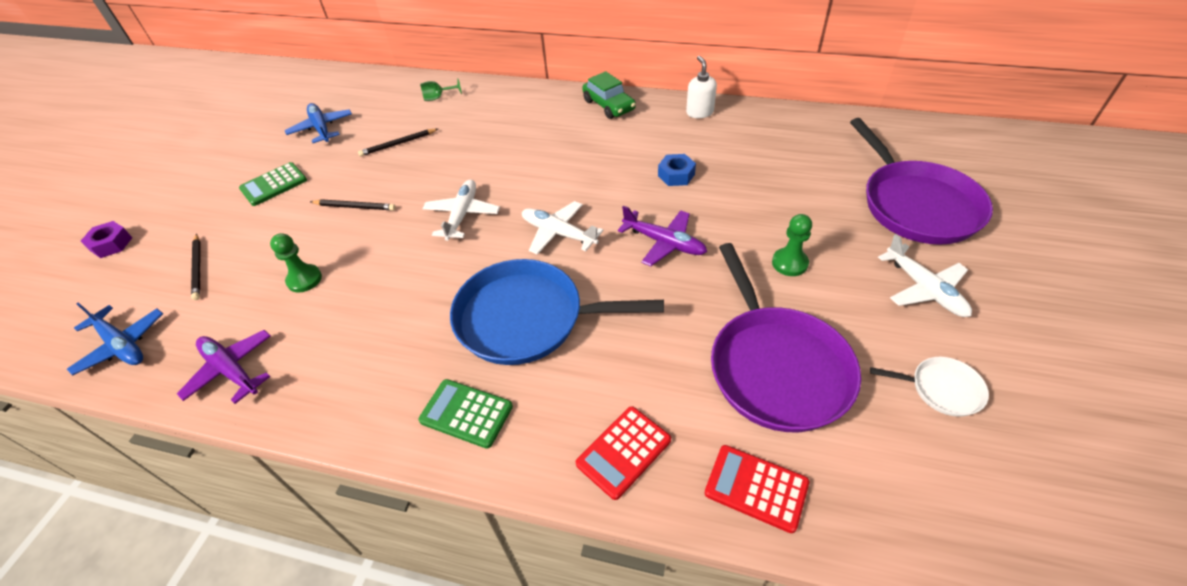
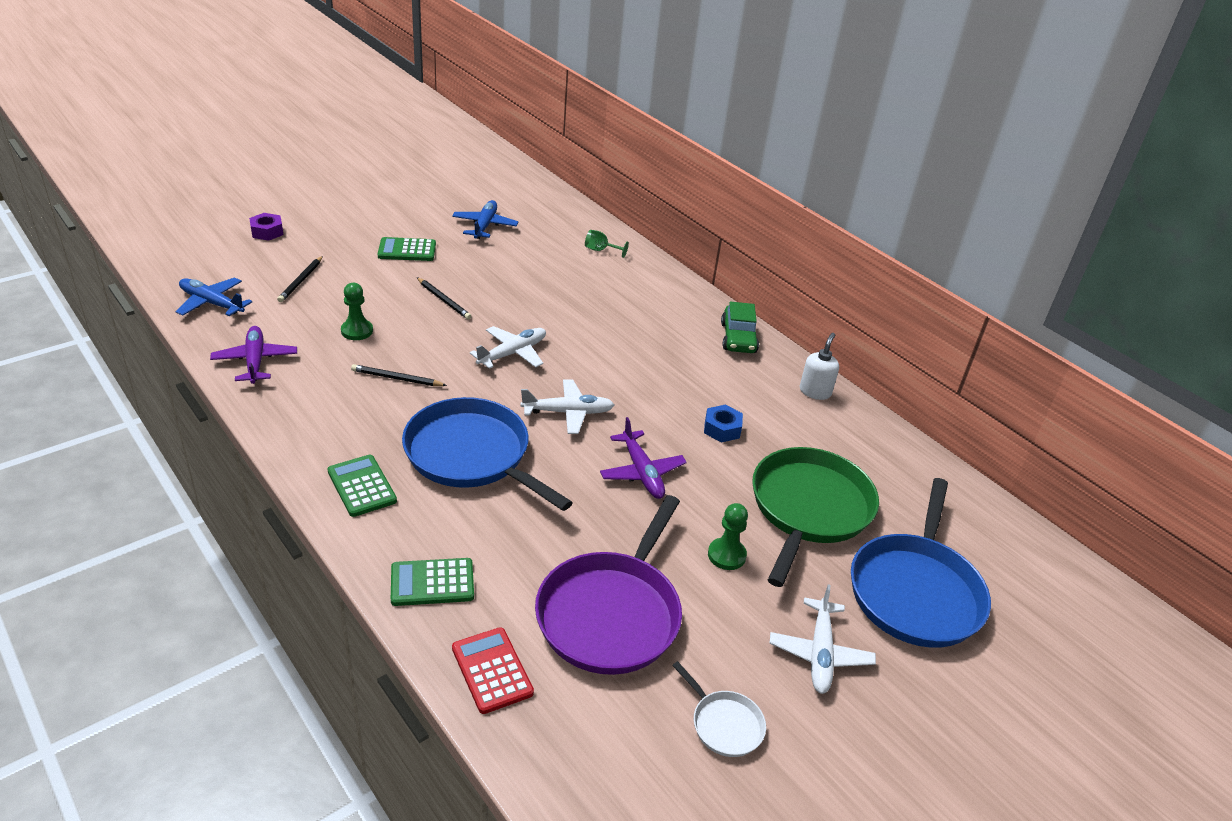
camera: 30 degrees right, 10 degrees down
blue plane [67,302,163,375] -> blue plane turned 135 degrees clockwise [175,277,252,316]
black pencil [358,129,438,157] -> black pencil moved to [351,364,447,386]
white plane [522,201,604,255] -> white plane turned 105 degrees clockwise [521,379,614,434]
red calculator [576,406,671,500] -> green calculator [391,558,474,606]
purple pan [850,118,993,245] -> blue pan [851,478,991,648]
none -> green pan [752,447,879,587]

